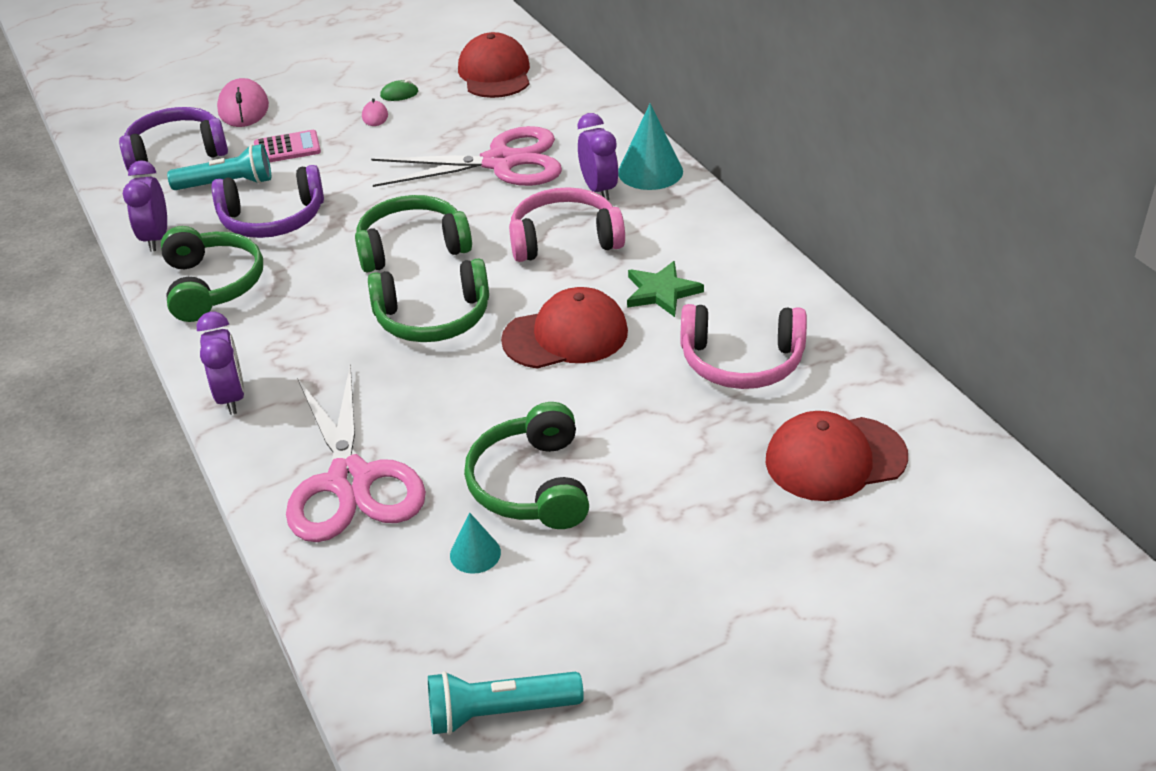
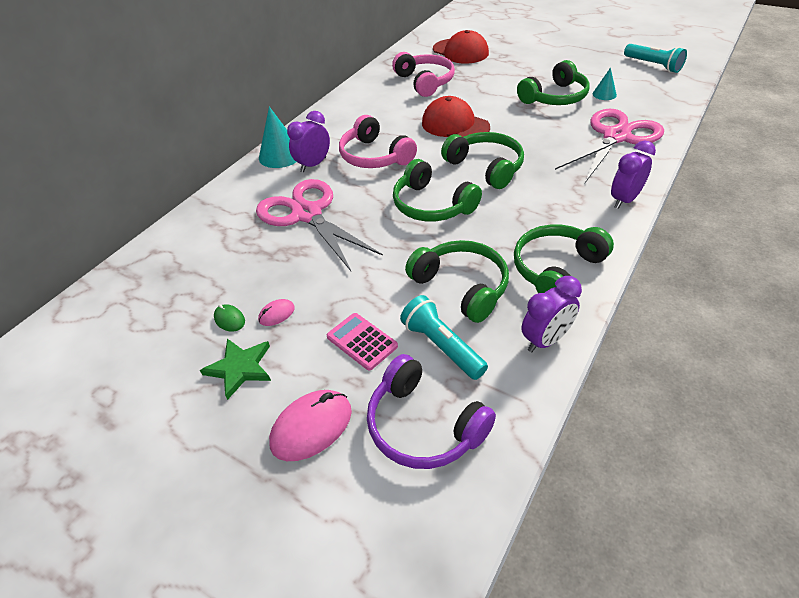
camera: 120 degrees left, 5 degrees up
purple headphones [211,165,324,238] -> green headphones [405,240,509,323]
red cap [458,32,530,98] -> none
green star [627,261,704,317] -> green star moved to [200,339,271,400]

